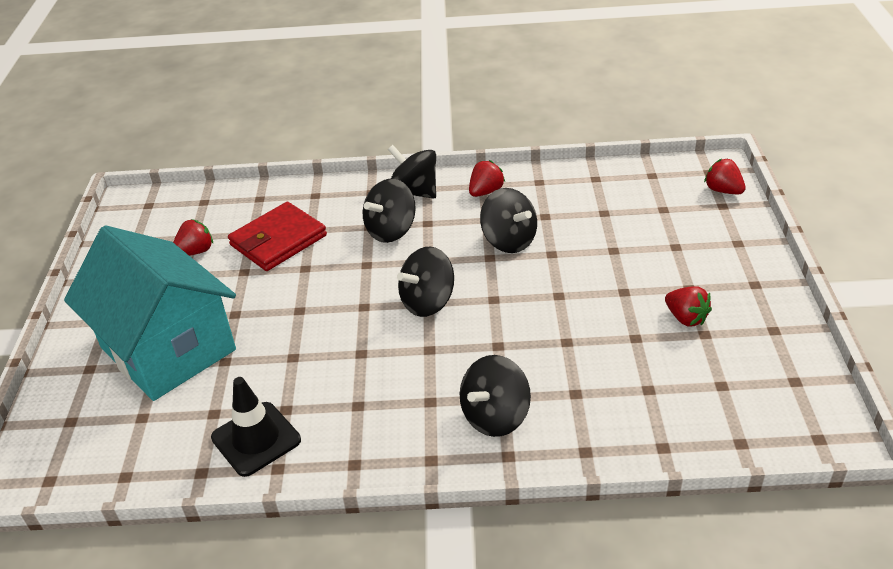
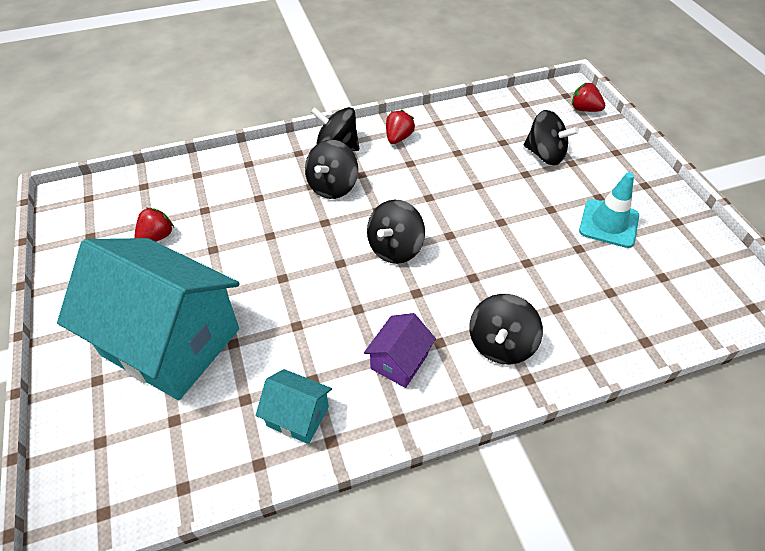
camera: 20 degrees left, 10 degrees up
black traffic cone [211,377,301,477] -> turquoise house [255,369,332,444]
red wallet [228,202,327,271] -> none
black spinning top [480,188,537,253] -> black spinning top moved to [524,110,579,165]
red strawberry [665,286,712,327] -> turquoise traffic cone [579,172,639,248]
none -> purple house [364,313,436,388]

